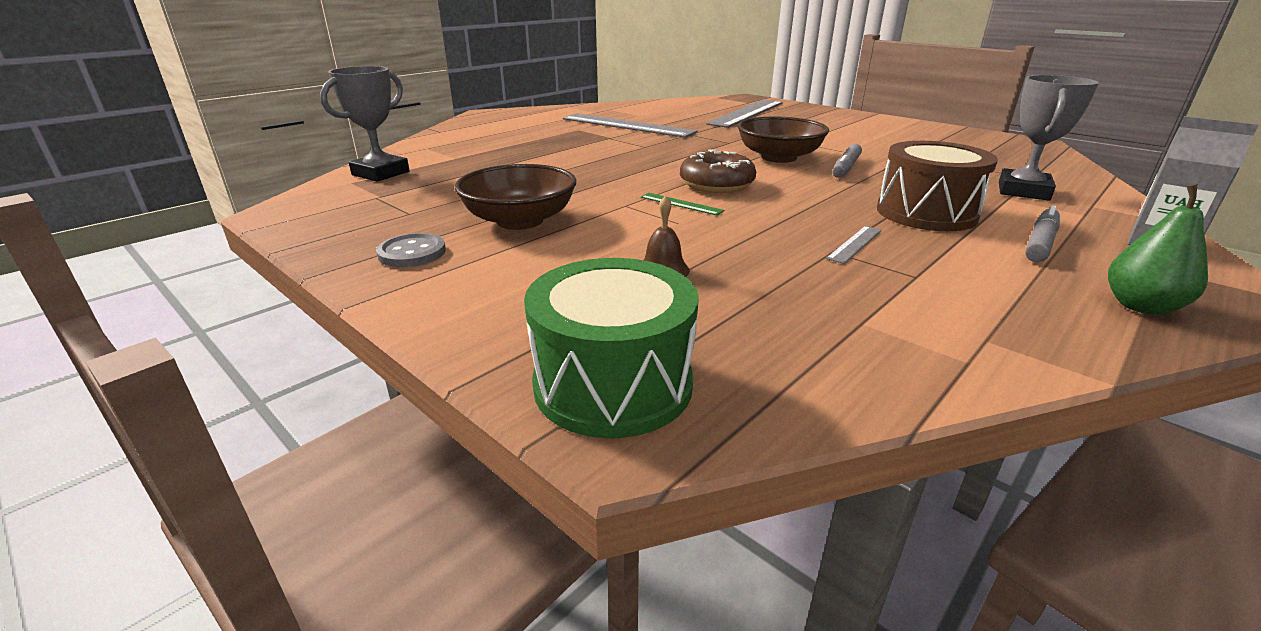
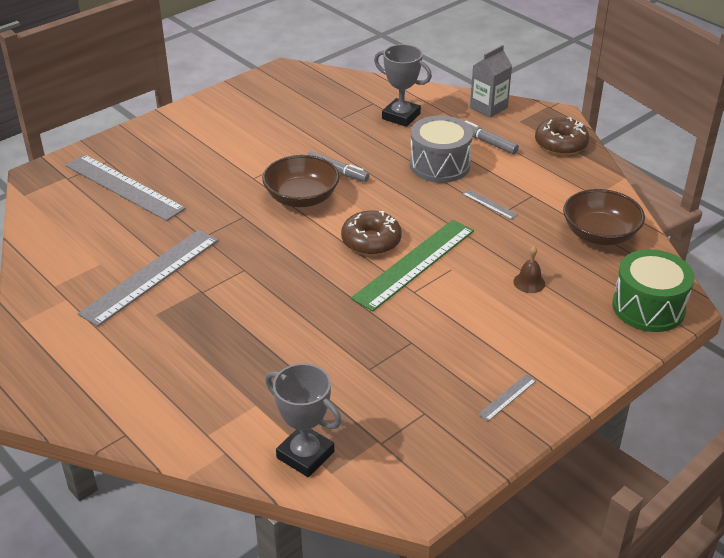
camera: 85 degrees left, 10 degrees up
grey button [376,233,446,267] -> grey ruler [478,374,536,421]
brown bowl [455,164,576,230] -> brown bowl moved to [563,189,645,245]
green ruler [641,193,724,215] -> green ruler [351,220,474,311], size x2.44
brown drum [877,141,998,231] -> grey drum [410,116,473,183]
green pear [1108,184,1208,315] -> brown donut [535,117,589,155]

